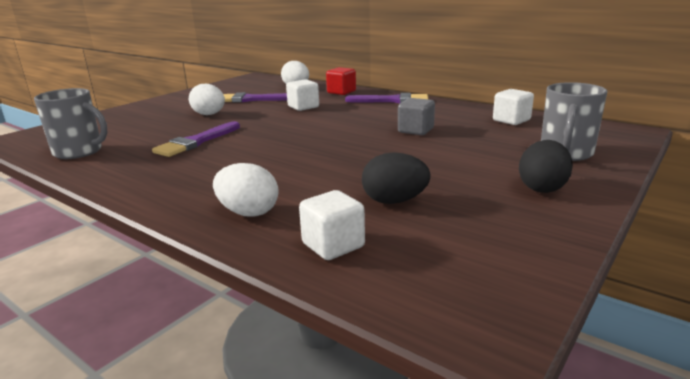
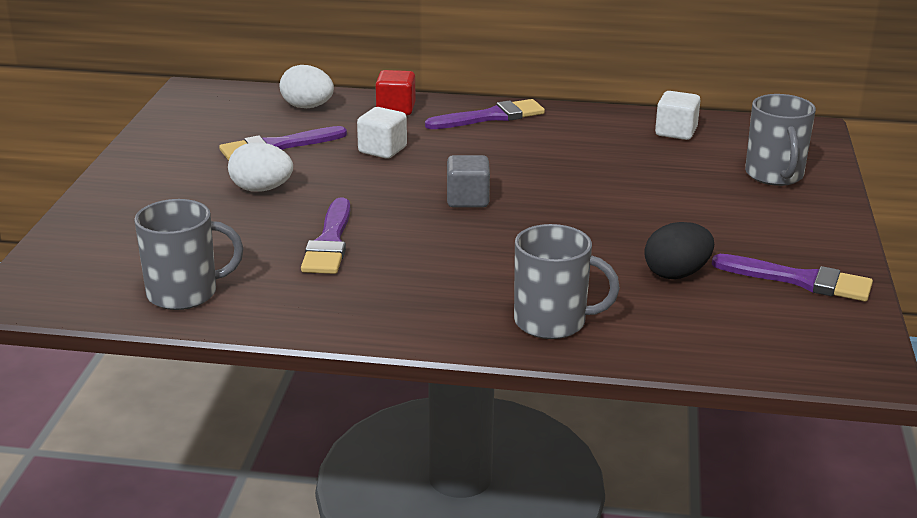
camera: 30 degrees left, 5 degrees up
white egg [213,163,278,217] -> grey mug [514,224,620,339]
white cube [299,190,365,260] -> none
grey cube [398,98,435,135] -> grey cube moved to [447,155,490,208]
black egg [519,140,573,193] -> none
none -> purple brush [712,254,873,302]

